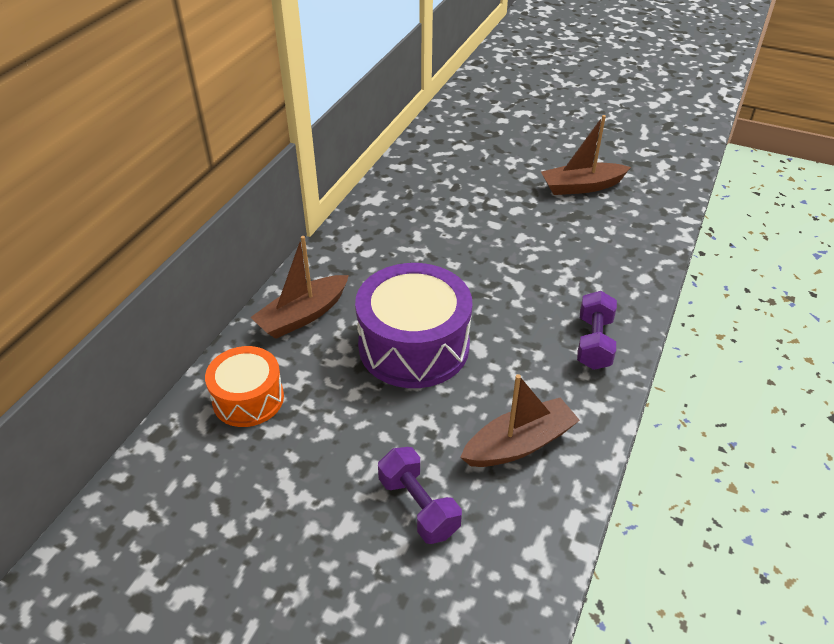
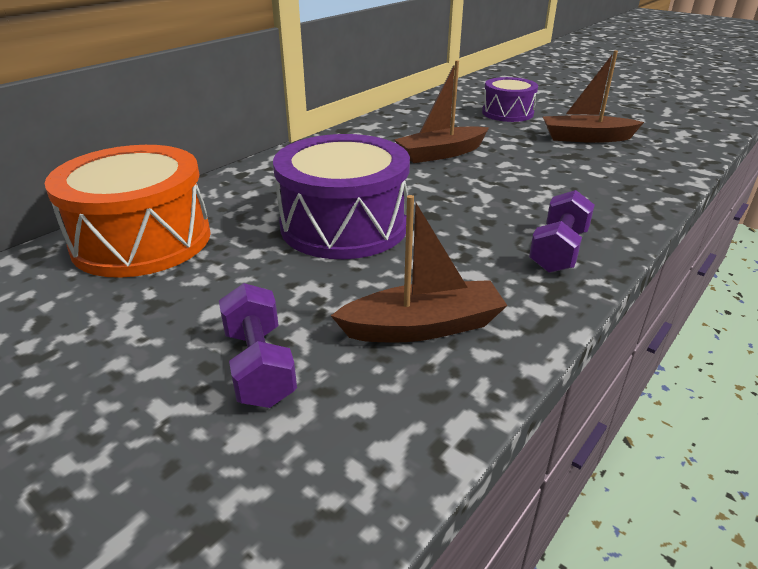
camera: 15 degrees right, 10 degrees down
orange drum [205,346,284,427] -> orange drum [44,145,211,278], size x1.67
brown boat [250,236,349,339] -> brown boat moved to [394,60,489,163]
none -> purple drum [482,77,538,122]

